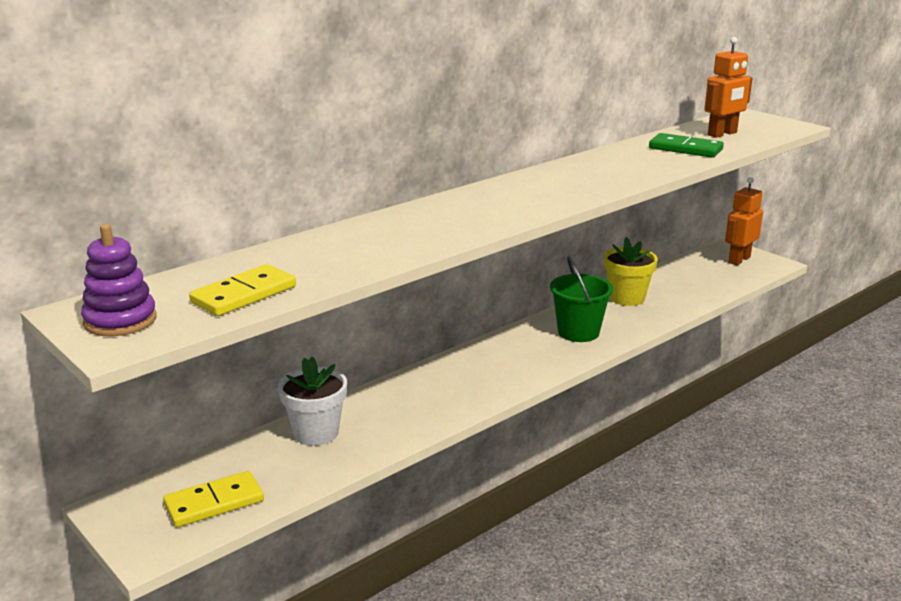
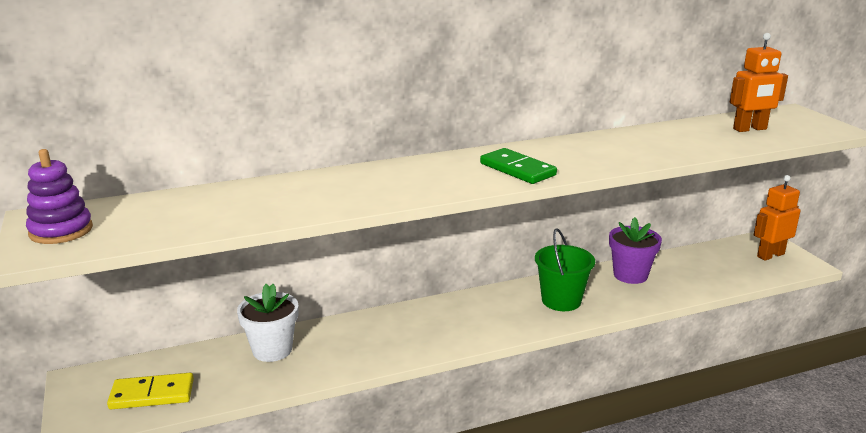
camera: 20 degrees right, 0 degrees up
yellow domino [189,264,296,316] -> none
yellow flower pot [604,237,658,306] -> purple flower pot [609,217,662,284]
green domino [649,133,724,158] -> green domino moved to [480,148,557,184]

